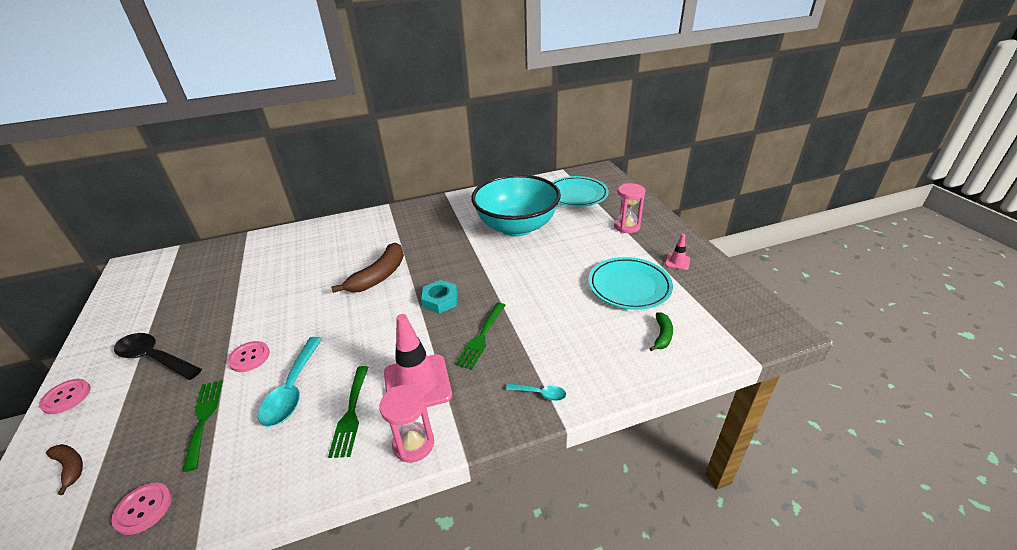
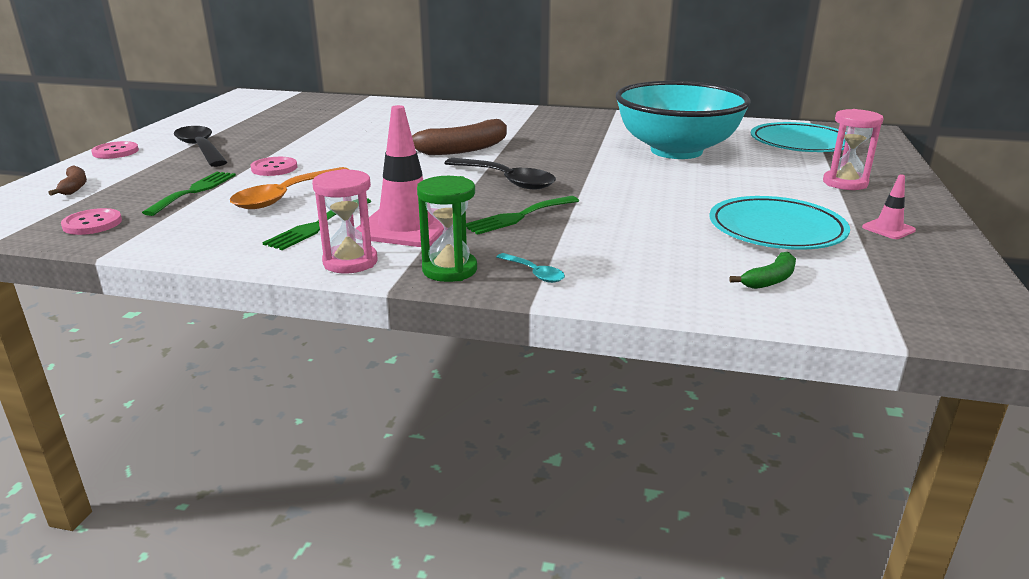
camera: 30 degrees right, 10 degrees down
turquoise spoon [258,337,323,427] -> orange spoon [230,167,350,209]
turquoise nut [421,280,457,314] -> black spoon [444,158,556,189]
none -> green hourglass [417,176,477,282]

